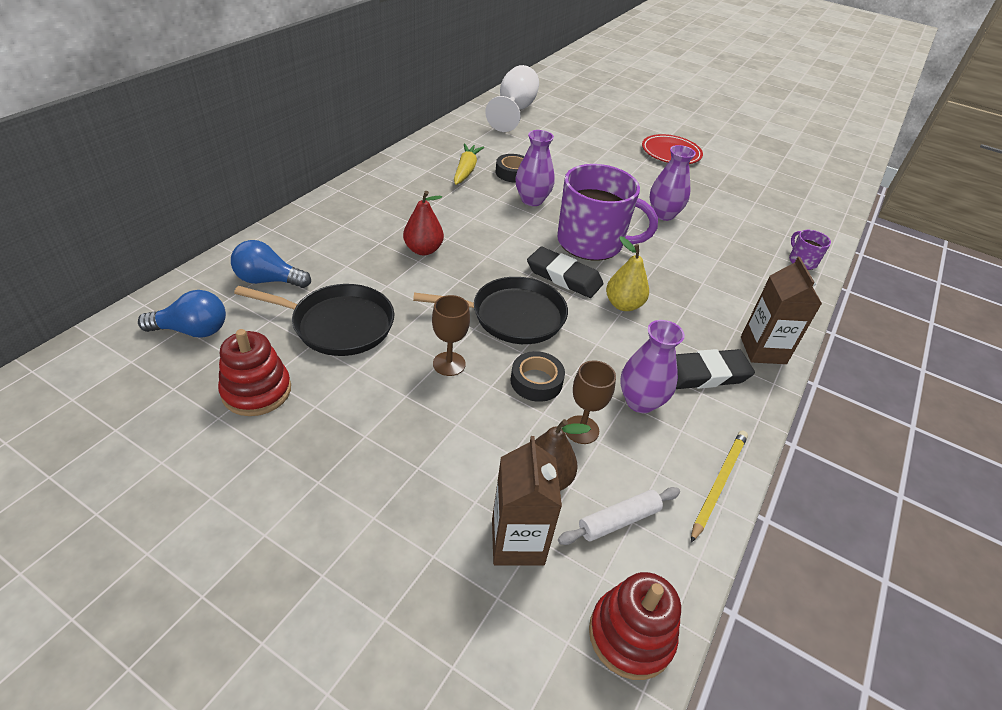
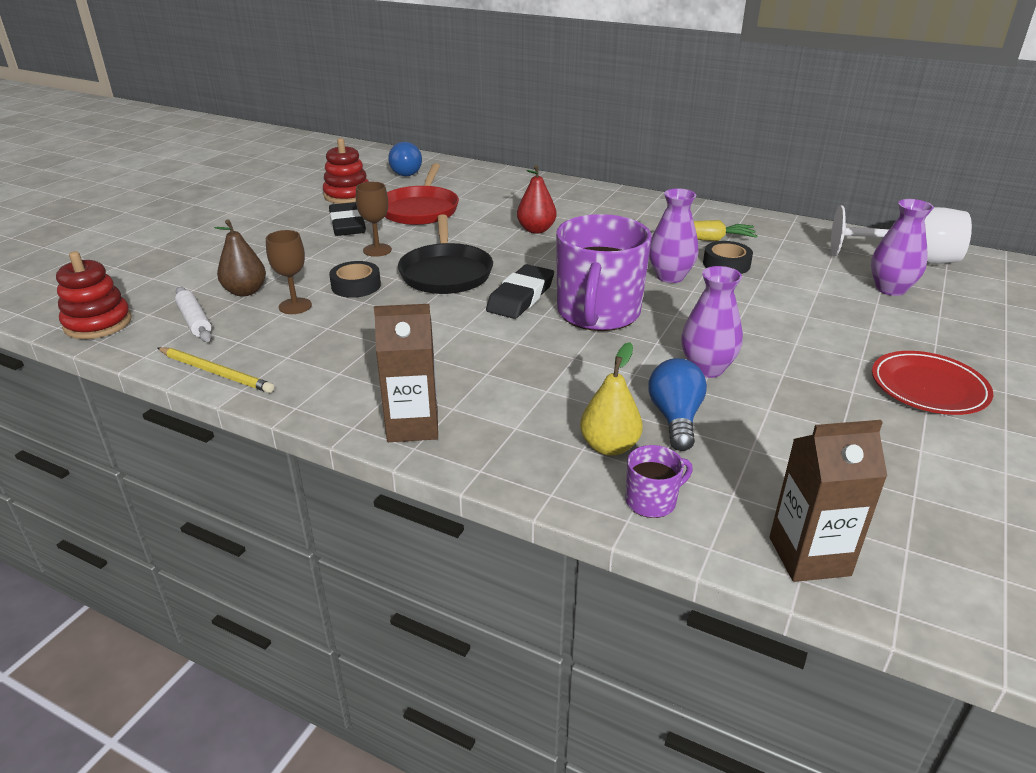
camera: 90 degrees right, 10 degrees down
blue light bulb [231,240,311,288] -> blue light bulb moved to [649,358,707,451]
black pan [234,284,394,356] -> red pan [385,163,459,225]
brown carton [492,436,562,566] -> brown carton moved to [770,420,887,582]
yellow pear [606,236,649,311] -> yellow pear moved to [580,342,643,456]
purple vase [620,320,685,413] -> purple vase moved to [871,199,934,296]
black eraser [676,349,755,389] -> black eraser moved to [329,202,366,236]

